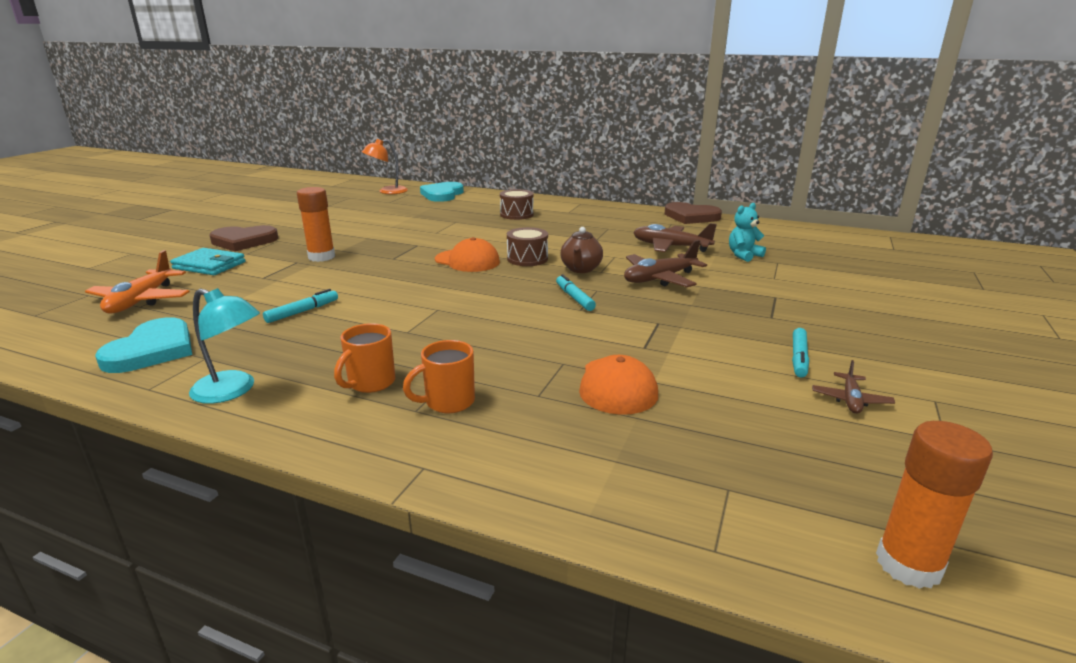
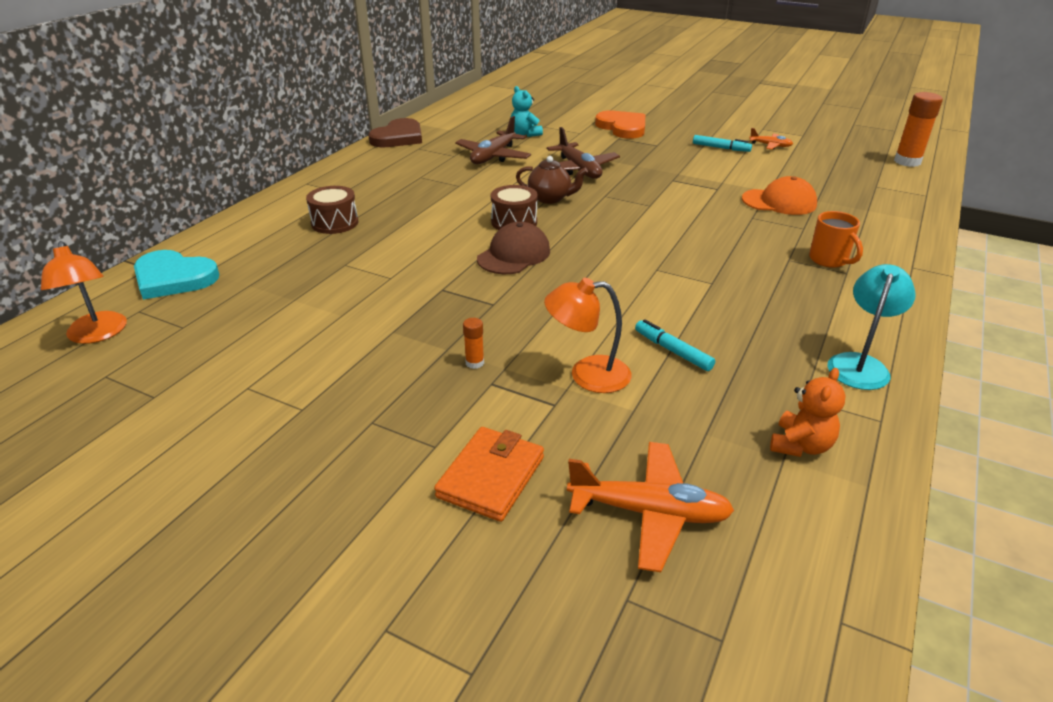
camera: 85 degrees left, 10 degrees up
turquoise heart [95,317,192,373] -> orange teddy bear [770,368,846,457]
turquoise wallet [170,248,245,275] -> orange wallet [434,427,544,522]
brown heart [210,225,278,251] -> none
orange glue stick [297,187,335,262] -> orange glue stick [463,318,484,369], size x0.48
orange mug [334,323,395,393] -> none
orange cap [435,237,500,272] -> brown cap [477,222,550,274]
turquoise marker [556,274,596,311] -> none
brown plane [812,360,895,414] -> orange plane [749,128,793,150]
none -> orange lamp [544,278,631,393]
none -> orange heart [595,111,645,139]

